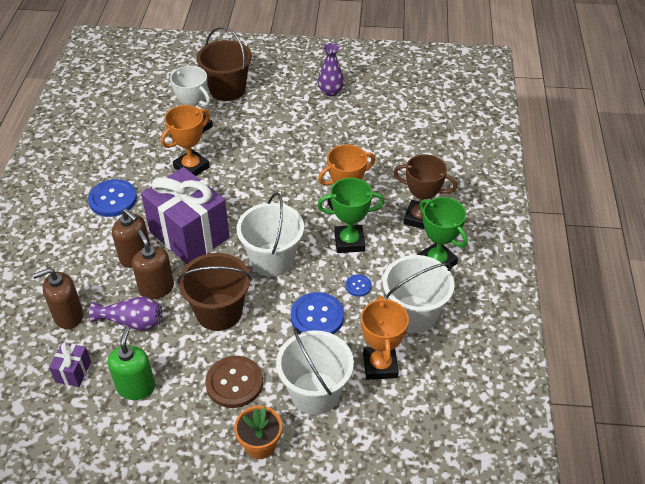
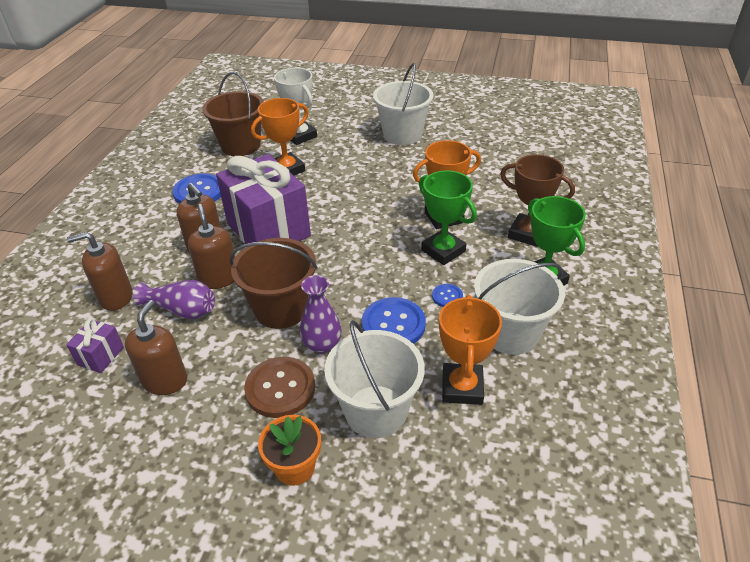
camera: 10 degrees right, 5 degrees down
green soap dispenser [108,327,155,400] -> brown soap dispenser [125,300,187,395]
brown bucket [196,27,252,101] -> brown bucket moved to [202,72,264,156]
white bucket [236,192,304,277] -> white bucket moved to [373,63,433,145]
green trophy [317,178,385,253] -> green trophy turned 45 degrees clockwise [419,170,477,265]
purple vase [318,43,344,97] -> purple vase moved to [300,275,342,353]

